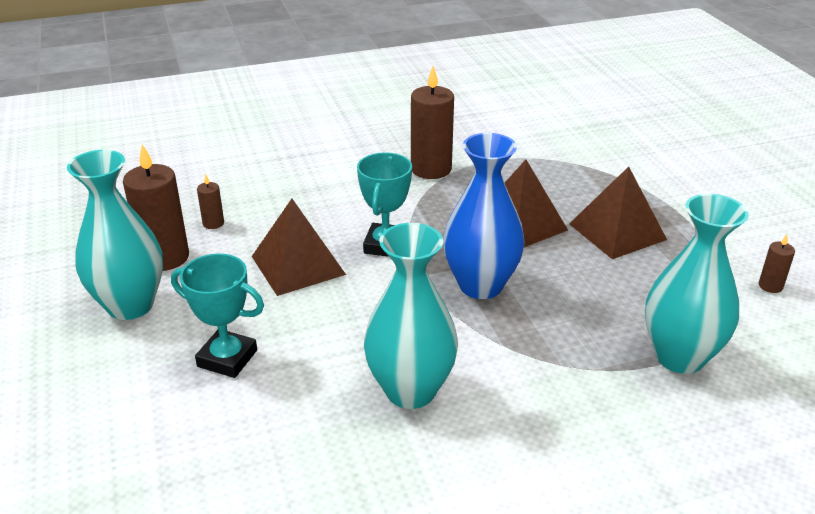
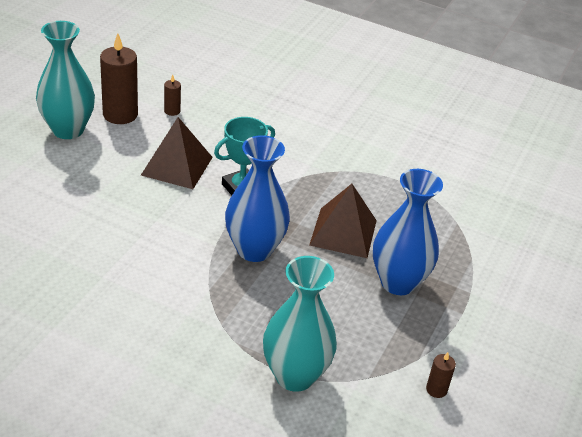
camera: 40 degrees right, 5 degrees up
turquoise trophy [171,254,264,378] -> none
turquoise vase [364,223,458,409] -> none
brown candle [411,66,454,179] -> none
brown pyramid [569,166,667,259] -> blue vase [373,169,443,295]

